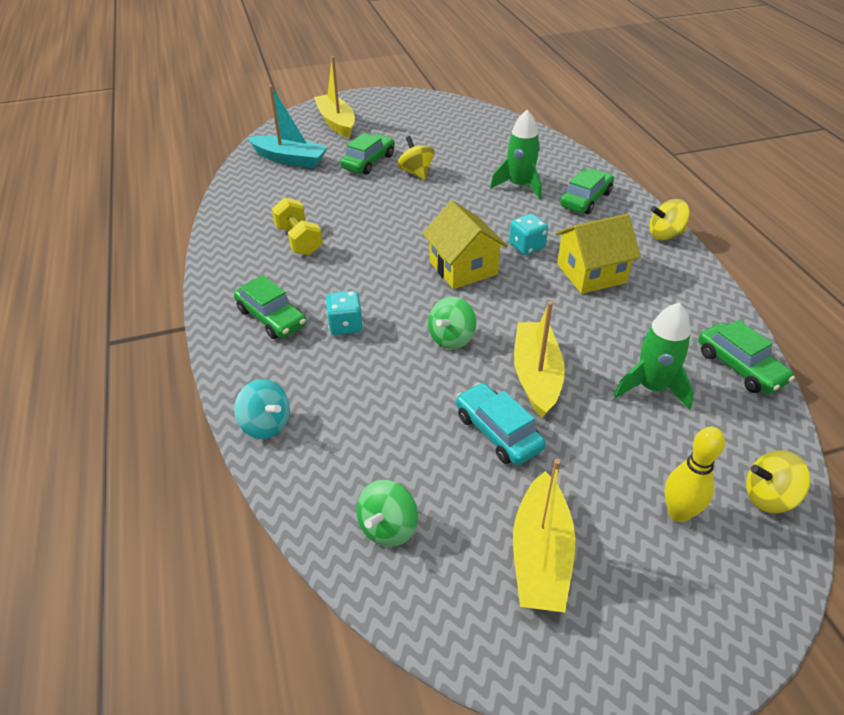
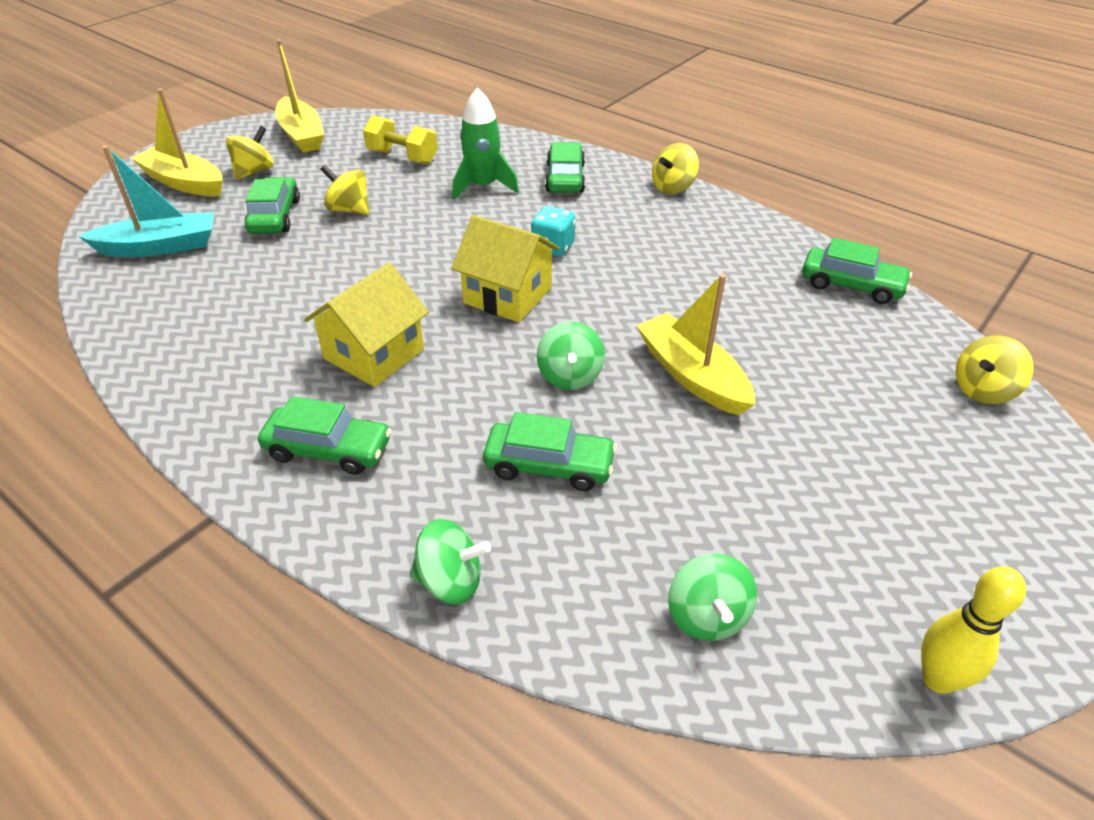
camera: 35 degrees left, 0 degrees up
turquoise spinning top [234,379,290,439] -> green spinning top [410,519,491,605]
yellow dumbbell [272,197,323,255] -> yellow dumbbell moved to [363,115,438,164]
turquoise dice [325,291,363,335] -> none
turquoise car [456,383,546,465] -> none
yellow boat [513,459,576,612] -> yellow boat moved to [275,39,324,153]
yellow house [555,214,641,294] -> yellow house moved to [304,263,429,387]
green rocket [614,302,694,410] -> none
yellow bowling pin [665,427,725,522] -> yellow bowling pin moved to [921,567,1026,694]
none -> yellow spinning top [226,126,274,180]
none -> green car [483,412,617,491]

